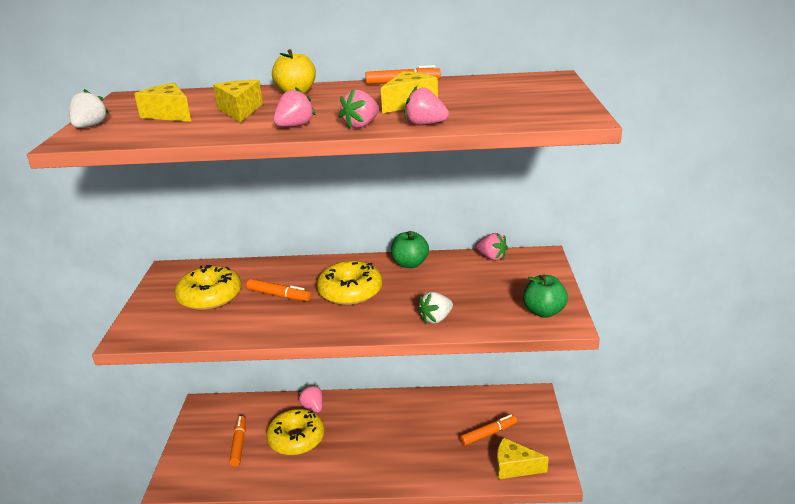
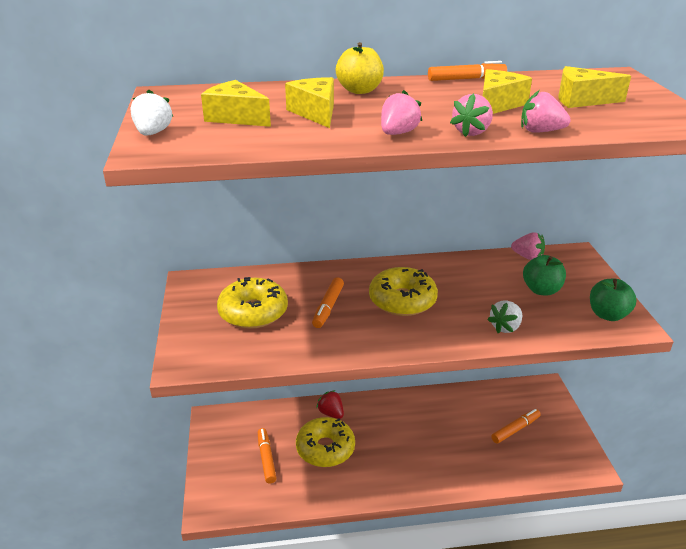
camera: 10 degrees left, 5 degrees up
orange marker [247,279,311,301] -> orange marker turned 90 degrees clockwise [312,277,344,328]
pink strawberry [298,385,323,413] -> red strawberry [316,390,344,419]
green apple [391,231,429,268] -> green apple moved to [523,255,566,295]
yellow cheese [497,438,549,479] -> yellow cheese moved to [559,66,631,108]

